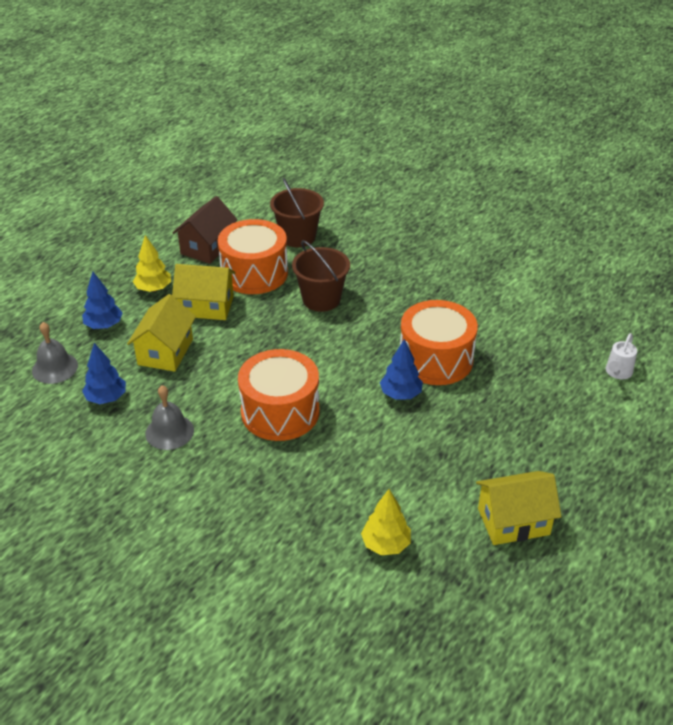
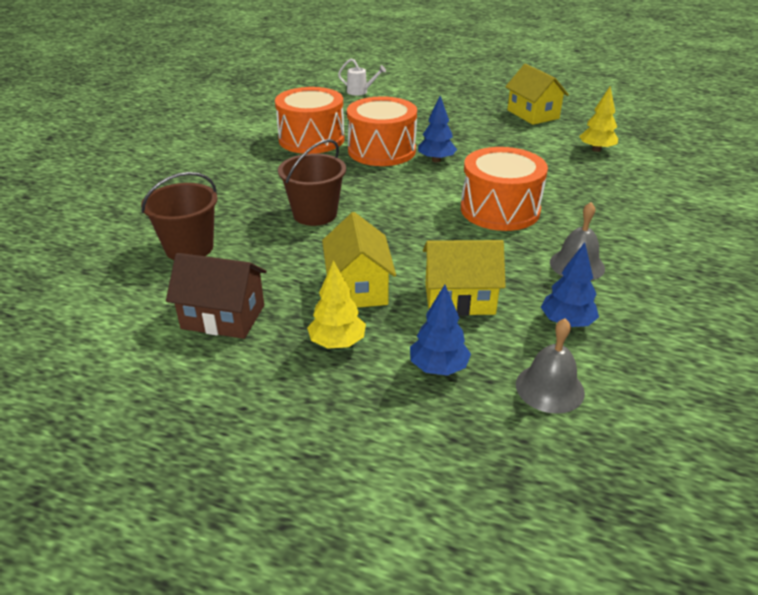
camera: 105 degrees left, 5 degrees down
orange drum [218,219,288,294] -> orange drum moved to [275,87,345,154]

